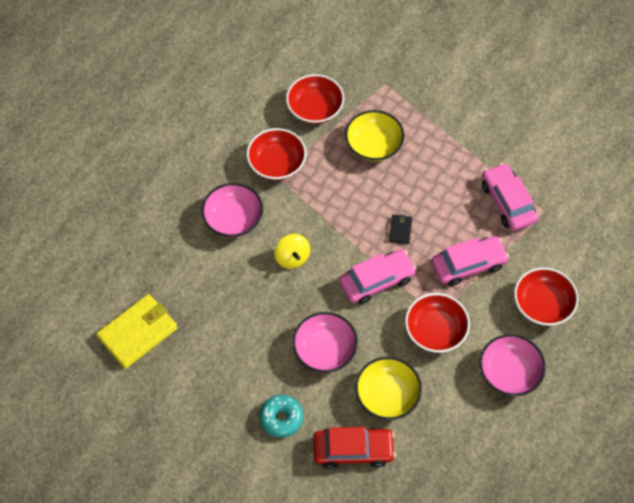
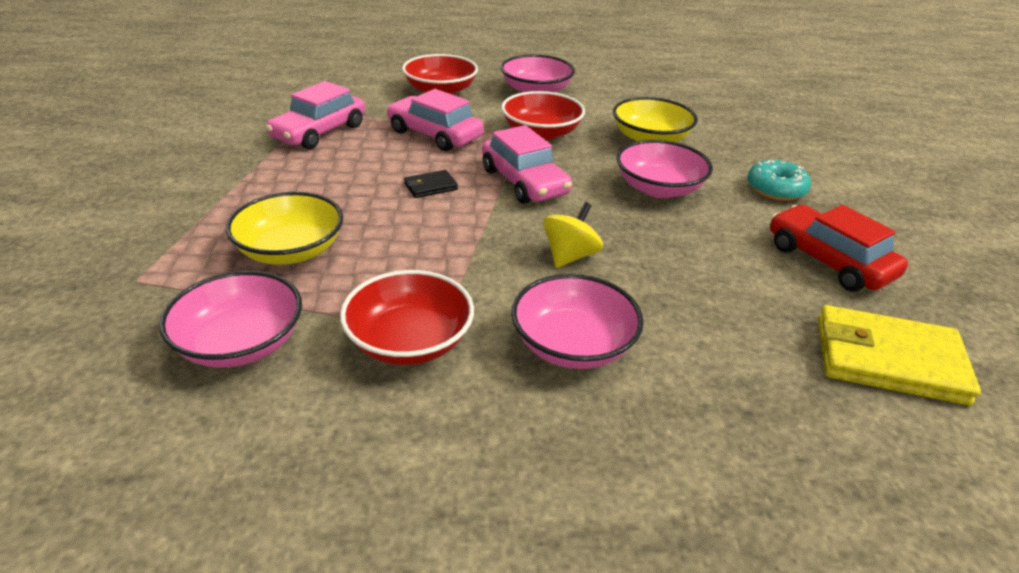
camera: 125 degrees left, 25 degrees down
red bowl [286,74,344,124] -> pink bowl [159,271,302,368]
red car [313,427,396,469] -> red car moved to [770,205,908,291]
pink car [339,249,417,304] -> pink car turned 150 degrees counterclockwise [482,125,572,204]

